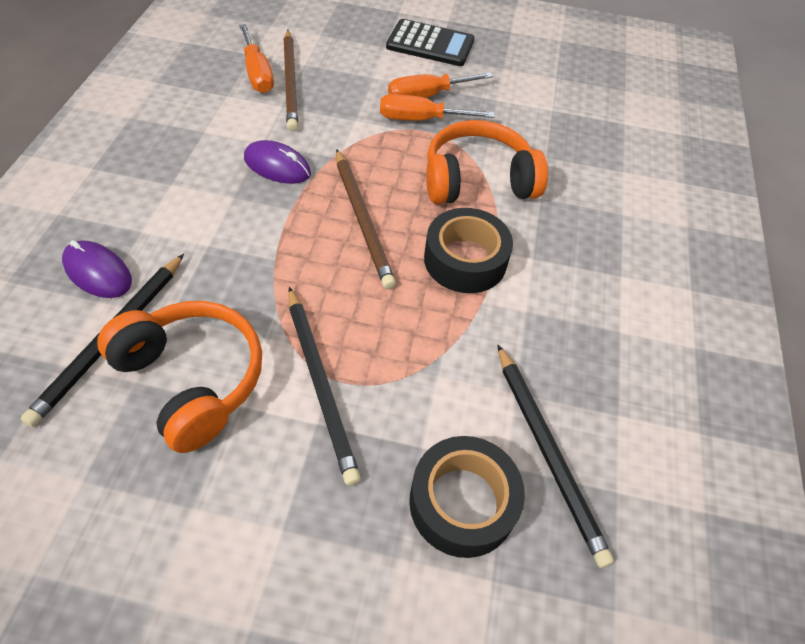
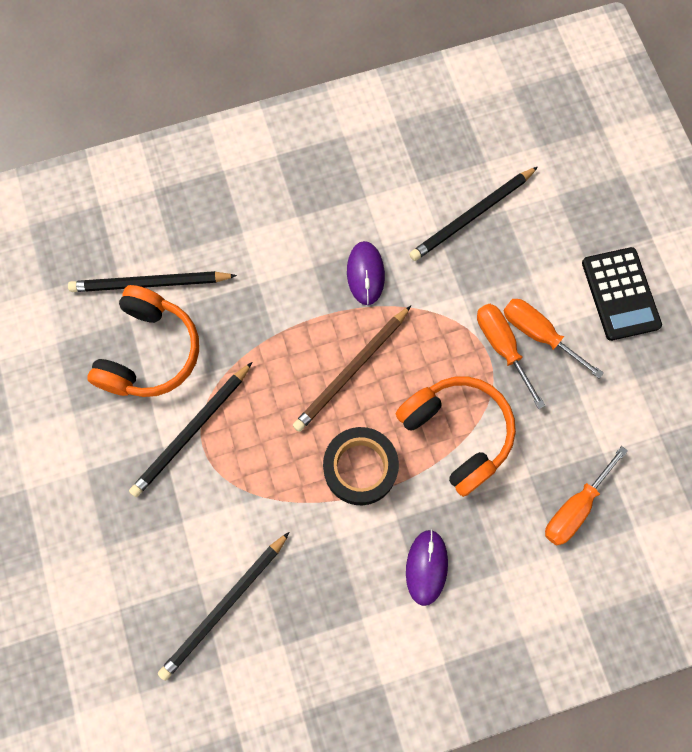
camera: 65 degrees right, 20 degrees up
purple mouse [62,240,132,298] -> purple mouse moved to [406,530,448,606]
orange screwdriver [239,24,274,93] -> orange screwdriver moved to [545,446,628,546]
brown pencil [283,30,298,132] -> black pencil [409,167,538,261]
black tape [409,436,525,558] -> none

